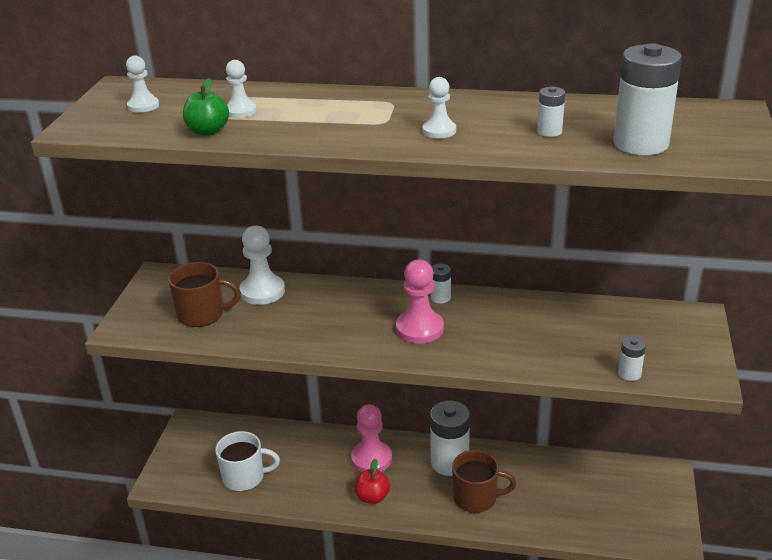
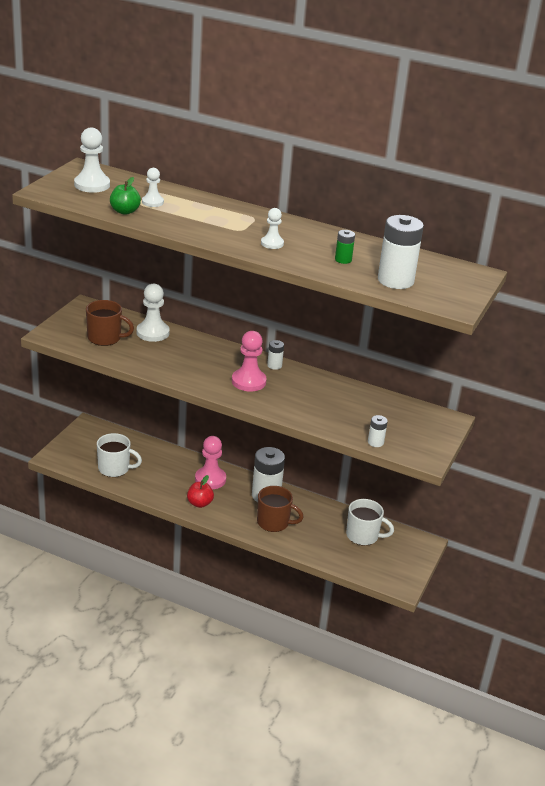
camera: 10 degrees right, 0 degrees up
white pawn [126,56,159,113] -> white pawn [74,127,110,193], size x1.66
white battery [537,87,565,137] -> green battery [335,230,355,264]
none -> white mug [346,499,394,545]

